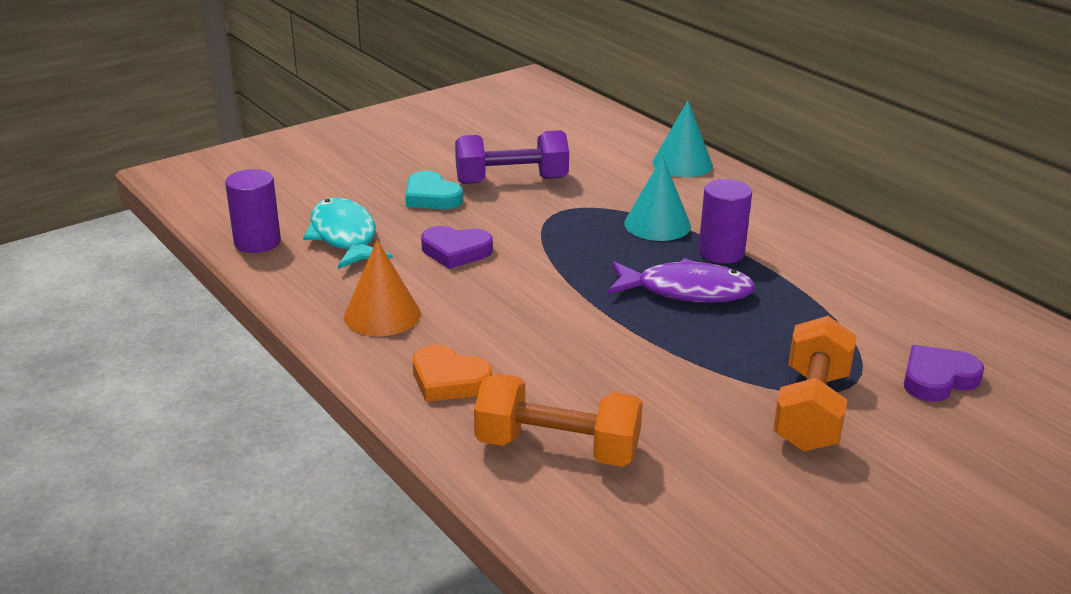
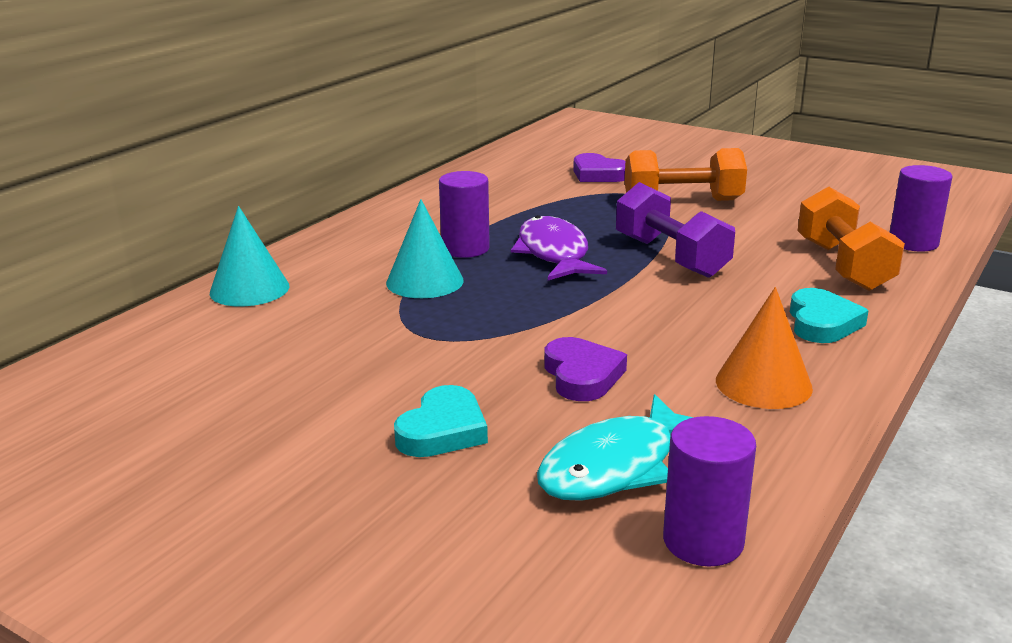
camera: 110 degrees left, 5 degrees down
orange heart [413,345,492,402] -> turquoise heart [790,288,869,343]
purple dumbbell [455,130,569,184] -> purple dumbbell moved to [616,182,735,278]
none -> purple cylinder [890,165,953,252]

